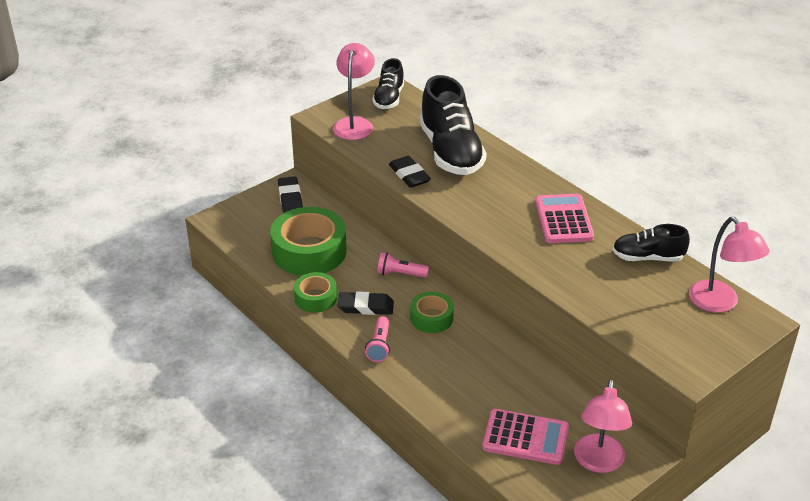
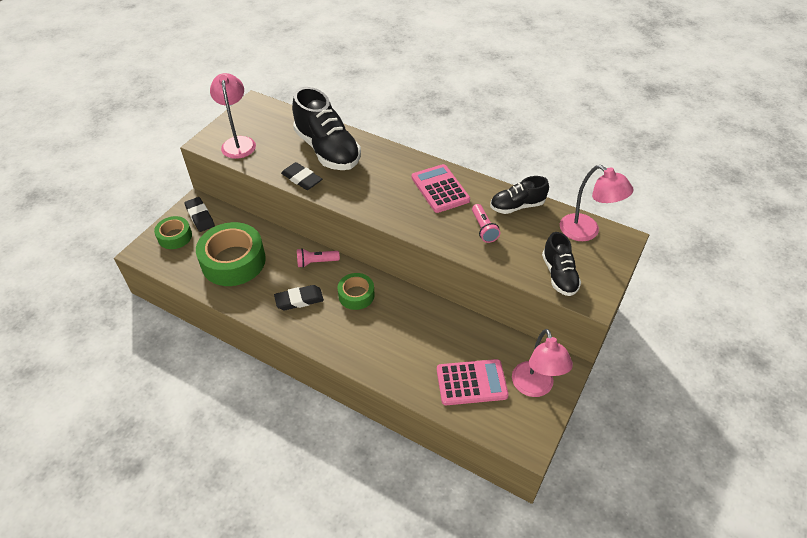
camera: 20 degrees left, 10 degrees up
green tape [294,272,337,313] -> green tape moved to [154,216,192,249]
pink flashlight [365,316,390,362] -> pink flashlight moved to [472,204,500,243]
black shoe [372,58,404,109] -> black shoe moved to [542,232,581,296]

